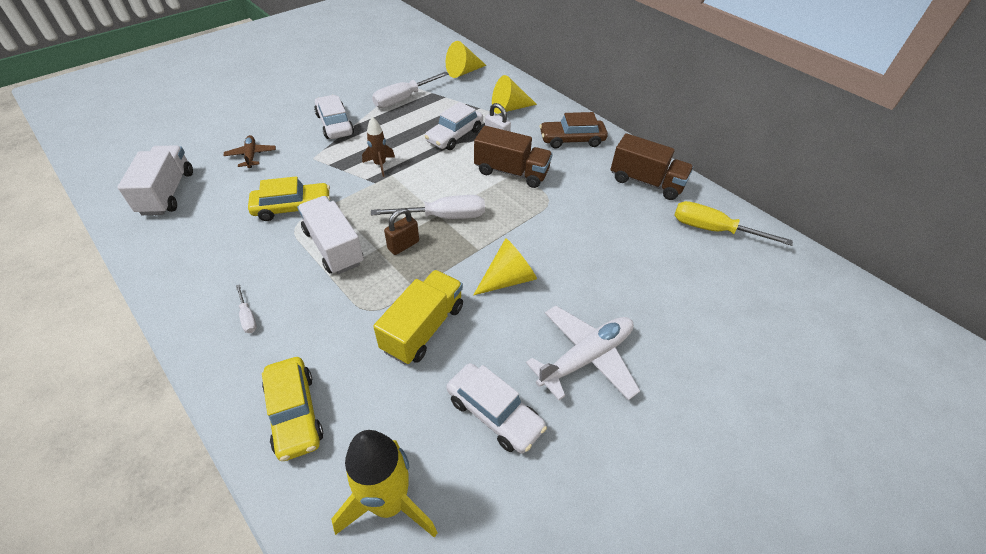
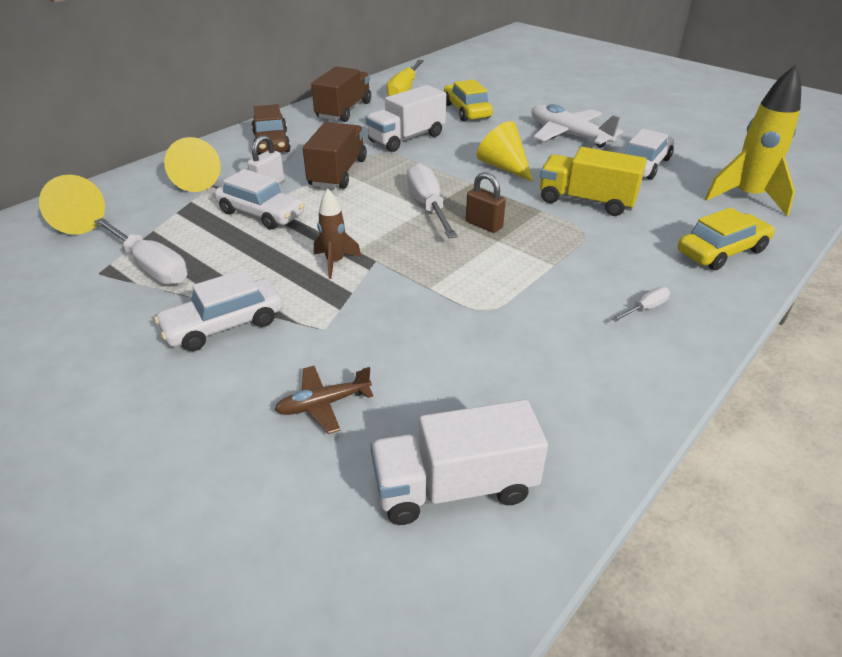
camera: 95 degrees left, 10 degrees down
yellow car [248,176,330,221] -> yellow car moved to [444,80,493,121]
white truck [297,196,364,274] -> white truck moved to [366,85,446,152]

